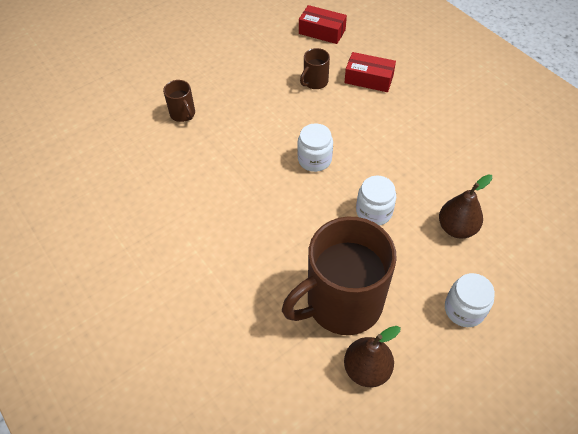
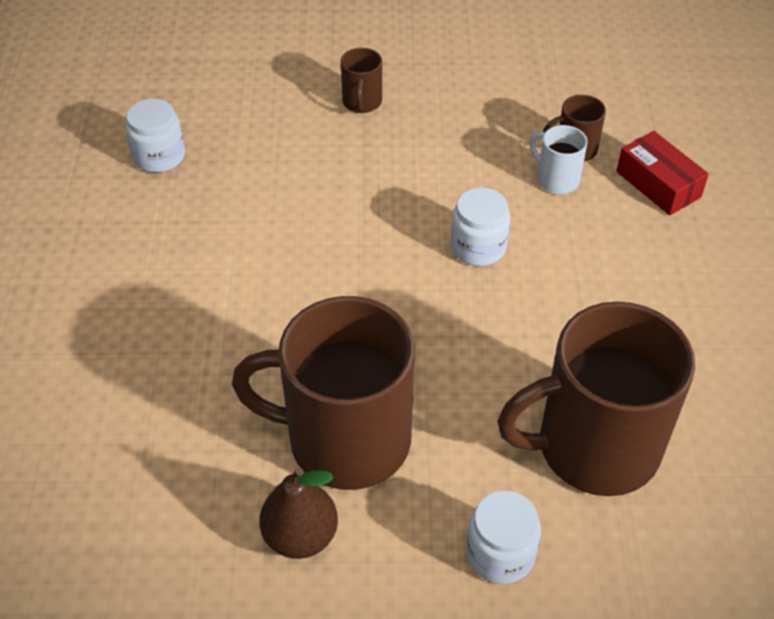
camera: 35 degrees right, 5 degrees down
red box [299,5,347,44] -> none
white jar [356,176,396,226] -> white jar moved to [126,99,185,173]
brown pear [439,174,492,238] -> brown mug [497,302,695,496]
none -> white mug [530,125,588,194]

